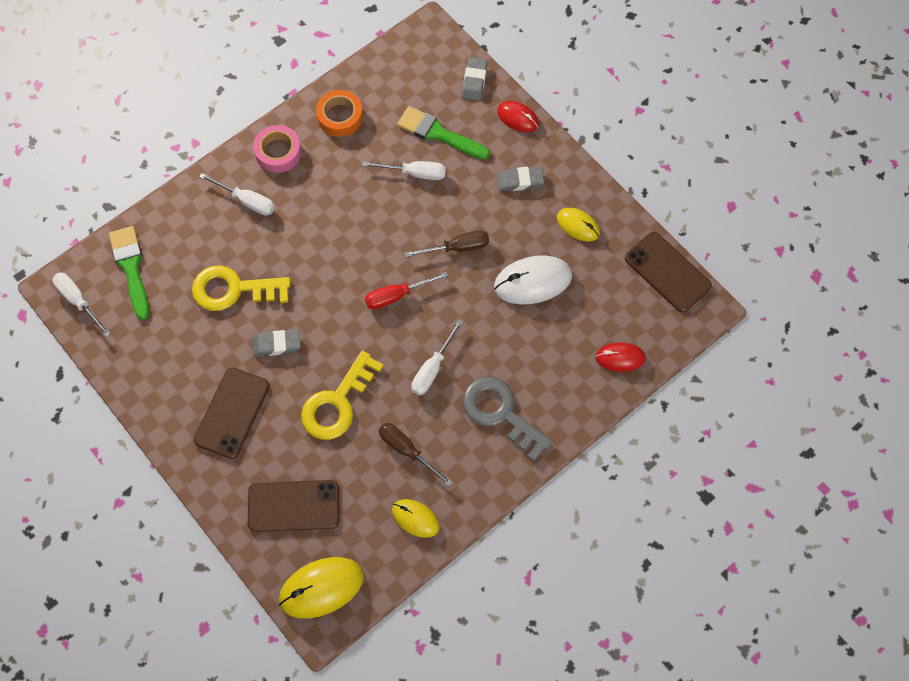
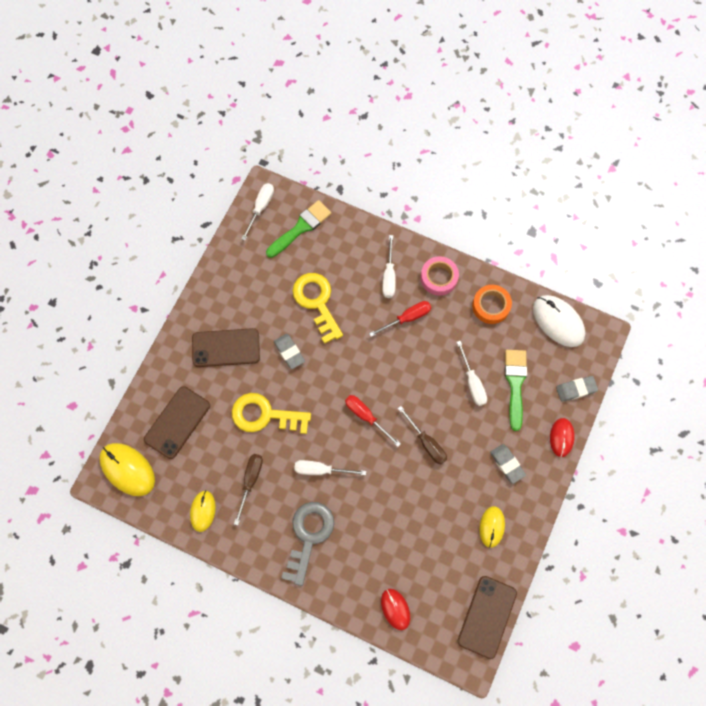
camera: 65 degrees right, 5 degrees up
brown phone [248,480,340,532] -> brown phone turned 60 degrees clockwise [144,386,210,459]
white mouse [494,255,572,304] -> white mouse moved to [533,295,585,347]
none -> red screwdriver [369,301,431,337]

